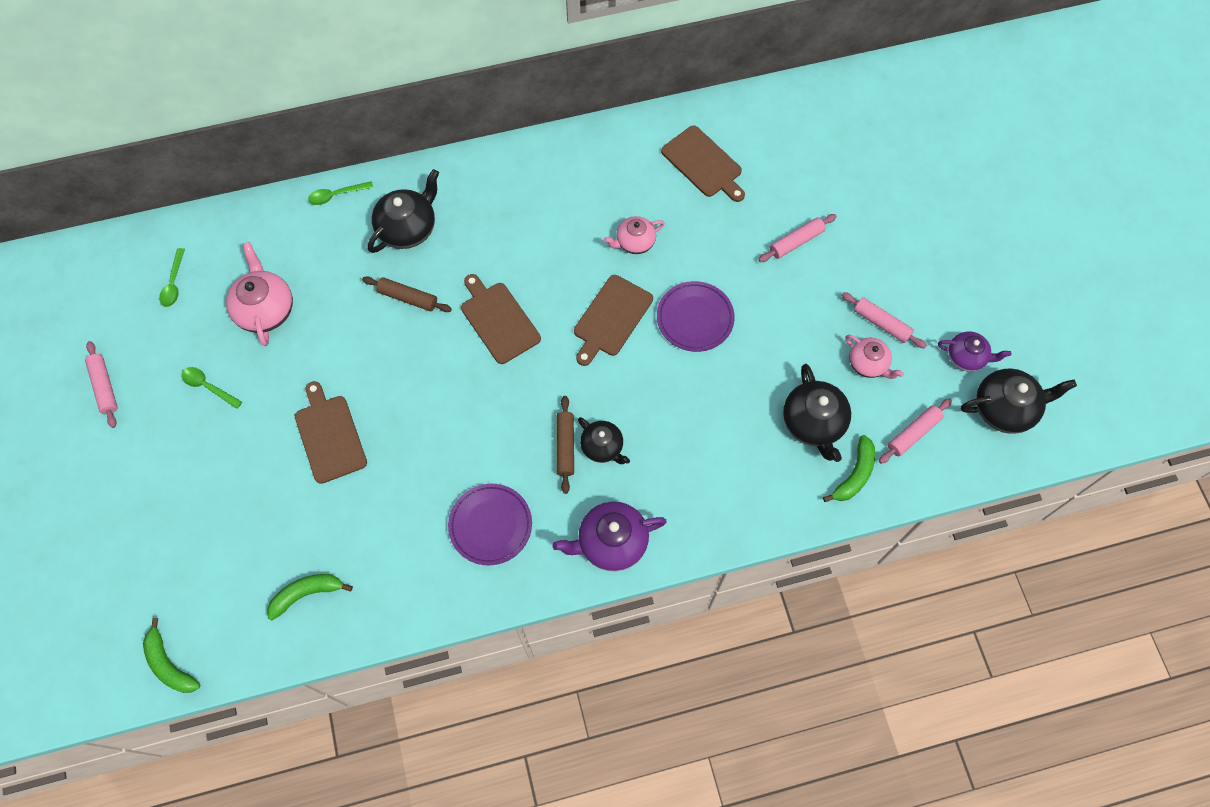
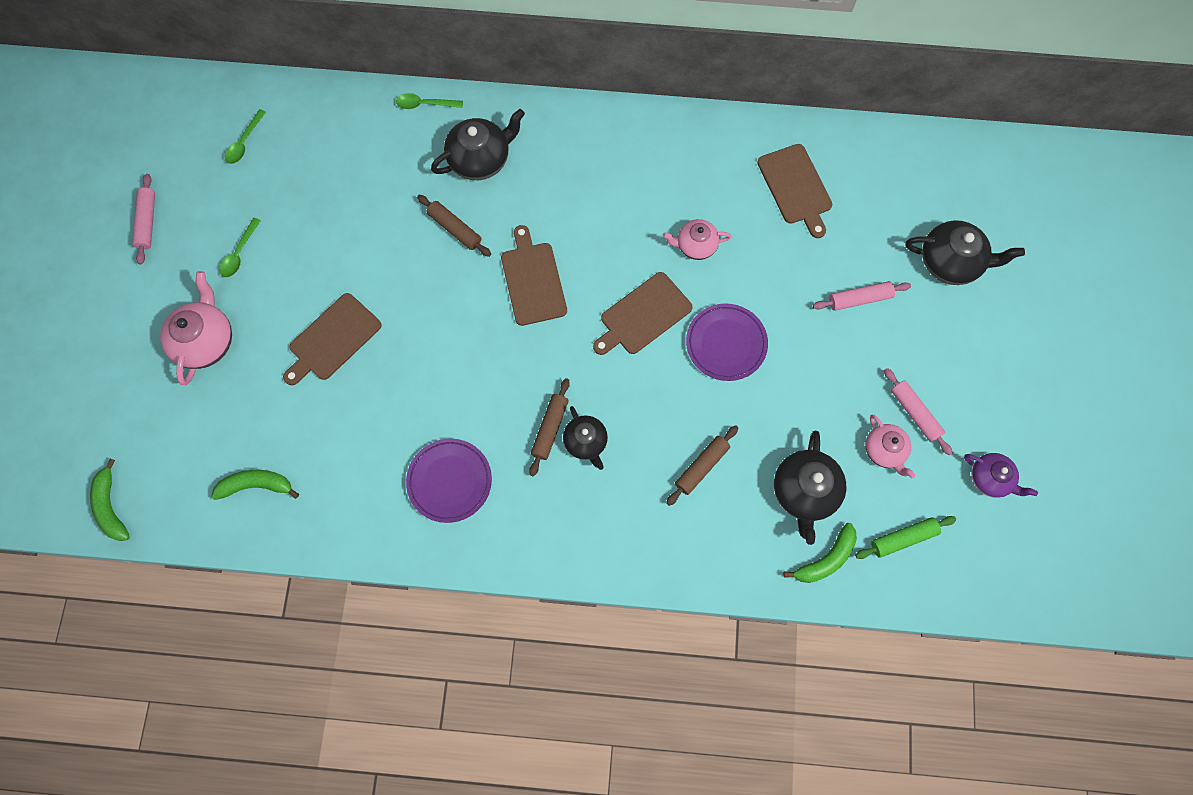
camera: 20 degrees right, 5 degrees up
green spoon [181,367,242,409] -> green spoon turned 120 degrees counterclockwise [219,218,261,277]
pink teapot [226,242,293,346] -> pink teapot moved to [160,271,232,385]
brown cutting board [295,381,367,484] -> brown cutting board turned 135 degrees counterclockwise [283,293,382,385]
purple teapot [552,501,667,572] -> none
pink rolling pin [879,399,952,464] -> green rolling pin [855,516,956,559]
black teapot [961,368,1077,434] -> black teapot moved to [906,220,1025,285]
none -> brown rolling pin [666,425,738,506]

